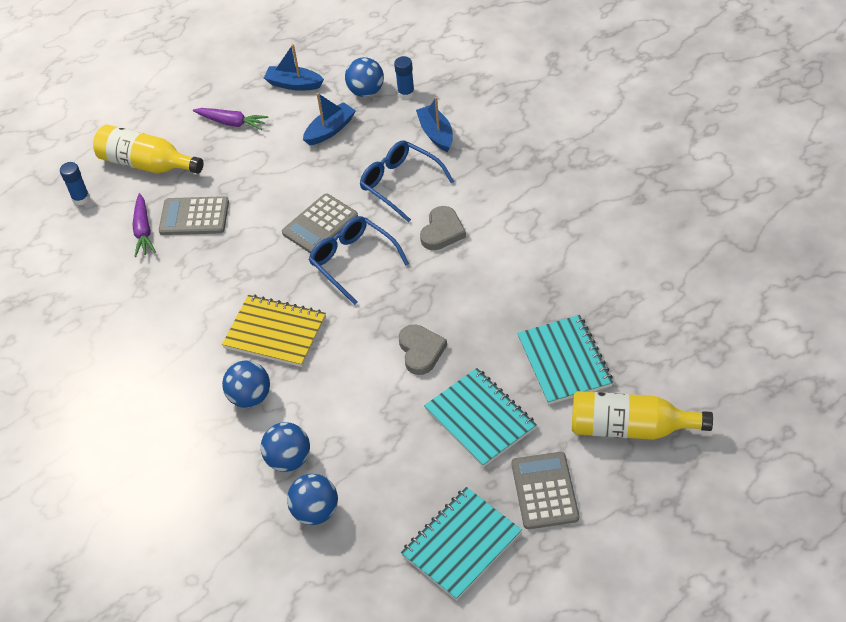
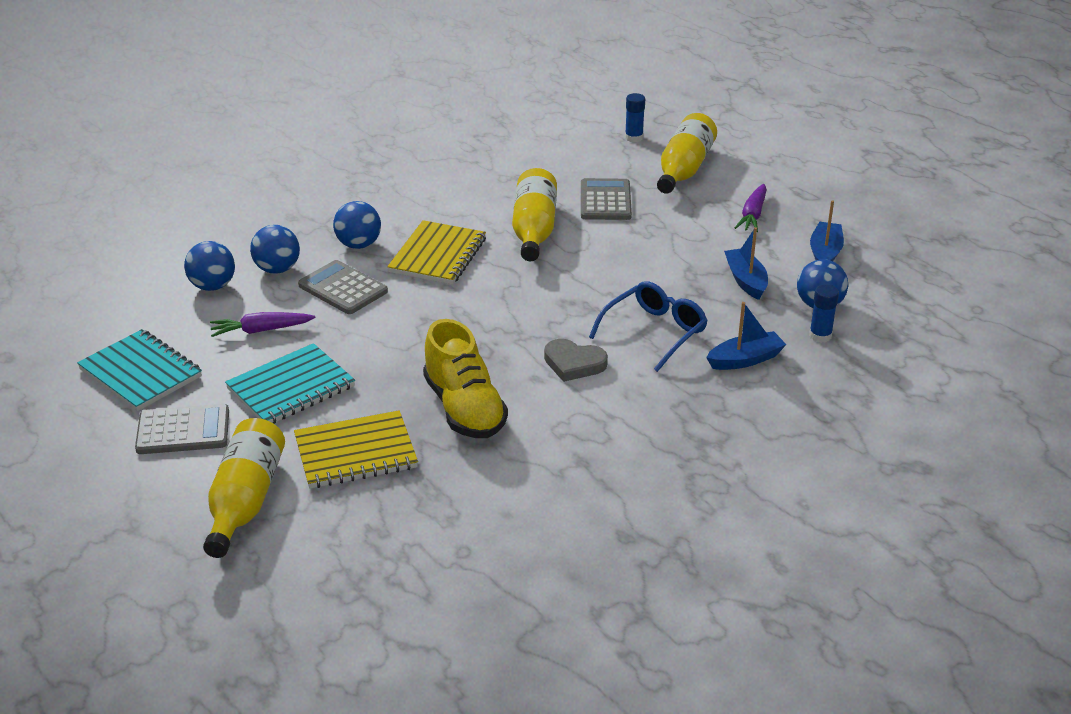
camera: 85 degrees right, 15 degrees down
purple carrot [132,193,156,257] -> purple carrot moved to [210,312,315,337]
grey calculator [282,194,358,253] -> grey calculator moved to [298,260,388,314]
blue boat [303,93,356,145] -> blue boat turned 150 degrees counterclockwise [724,227,768,300]
blue glasses [309,216,409,305] -> none
grey heart [399,324,447,375] -> none
turquoise notebook [517,315,613,405] -> yellow notebook [294,410,418,488]
none -> yellow shoe [423,319,508,438]
none -> yellow bottle [512,168,557,261]

